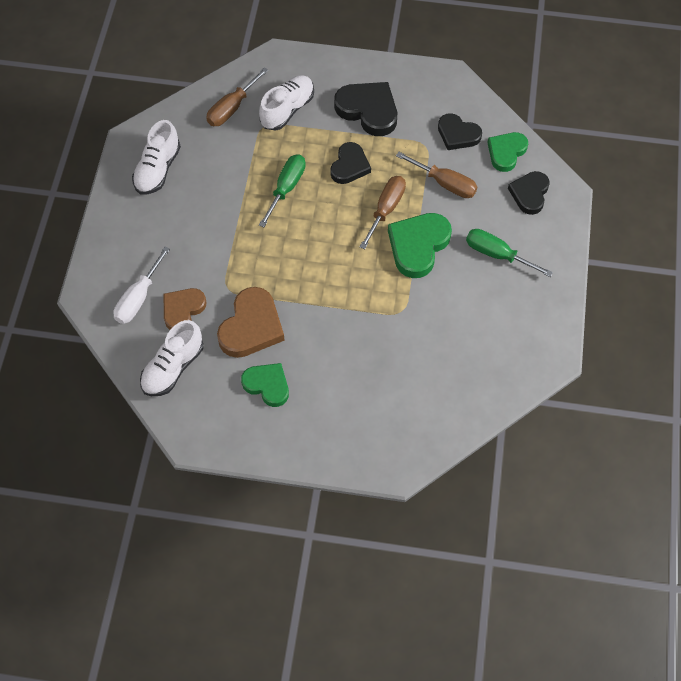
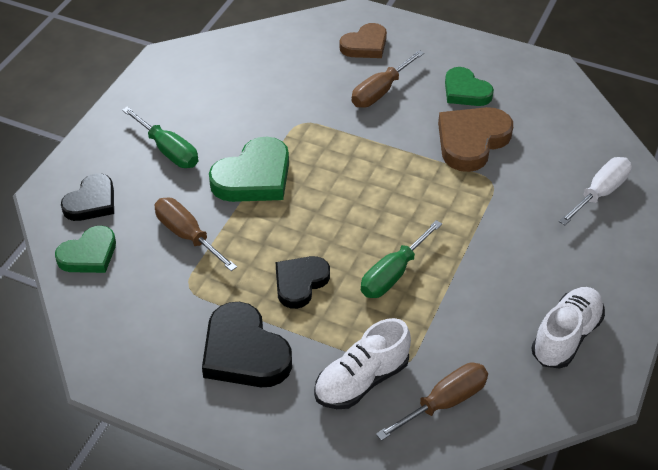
camera: 165 degrees left, 15 degrees down
white shoe [140,320,203,396] -> none
brown heart [163,288,206,330] -> brown heart moved to [339,23,387,58]
brown screwdriver [360,176,406,249] -> brown screwdriver moved to [352,50,424,108]
black heart [438,113,482,150] -> none

